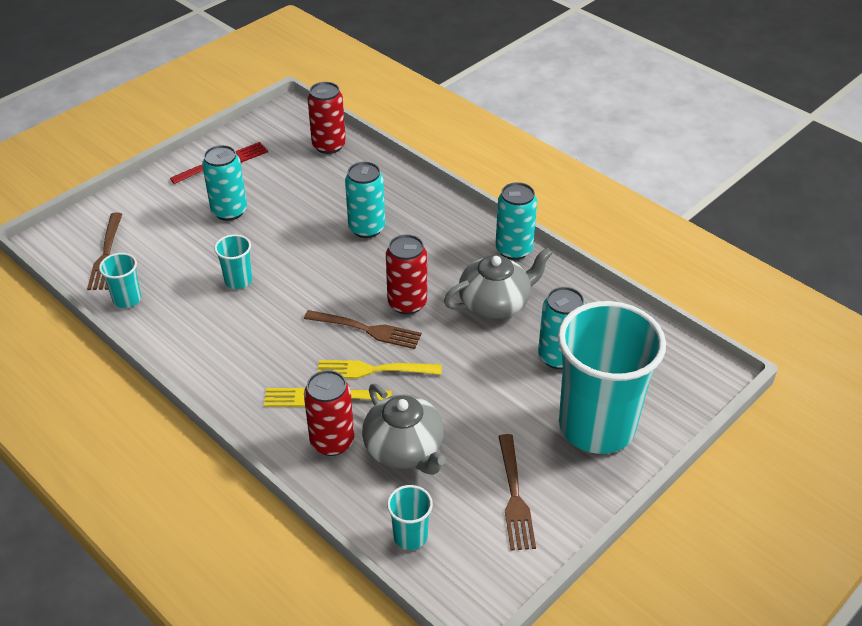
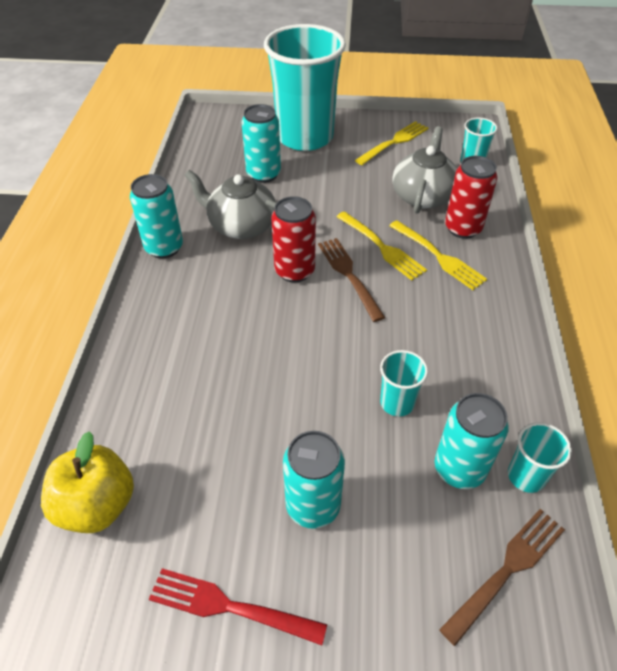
camera: 130 degrees left, 5 degrees up
red can [308,82,346,154] -> yellow apple [41,431,134,533]
turquoise can [345,162,385,238] -> turquoise can moved to [435,393,509,489]
brown fork [498,434,536,551] -> yellow fork [355,121,428,165]

